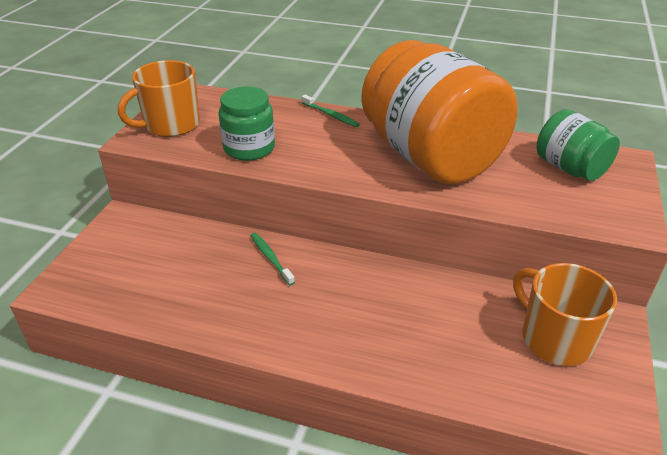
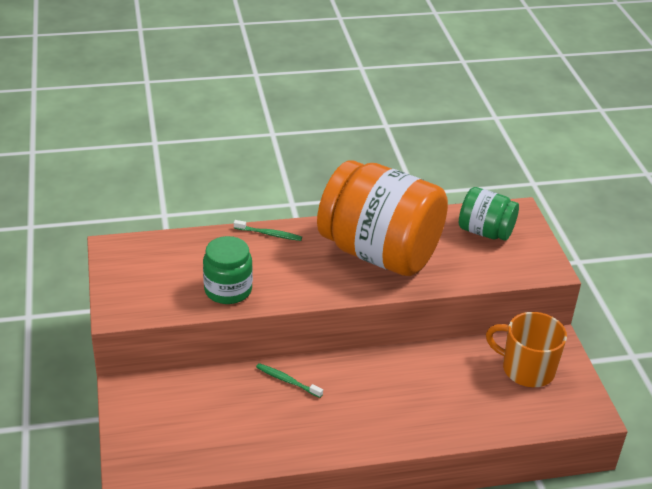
camera: 30 degrees left, 0 degrees up
orange mug [118,60,200,137] -> none

